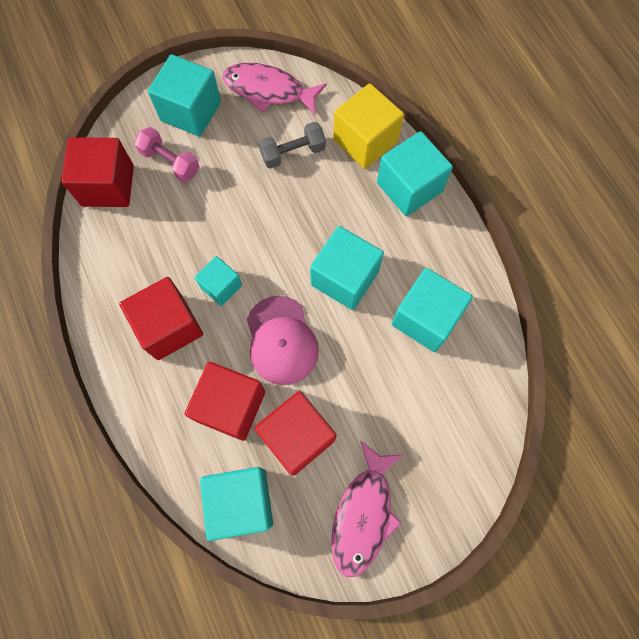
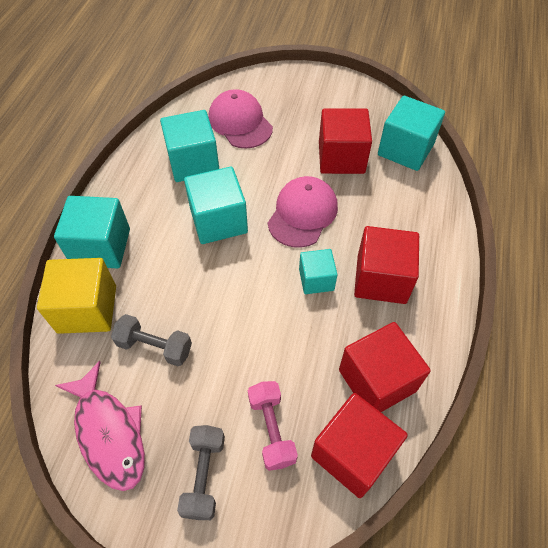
camera: 140 degrees left, 15 degrees down
turquoise cube [148,54,221,137] -> grey dumbbell [177,425,225,520]
red cube [185,362,265,441] -> red cube moved to [339,322,431,412]
pink fish [331,440,403,577] -> none
none -> pink cap [208,89,273,148]

